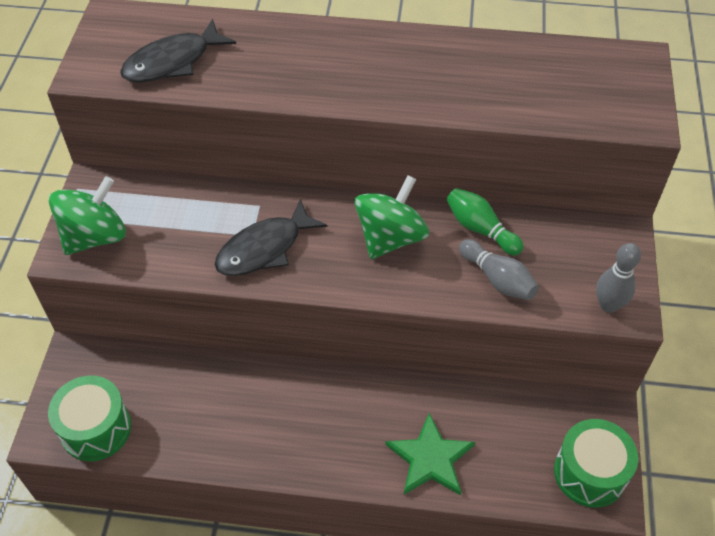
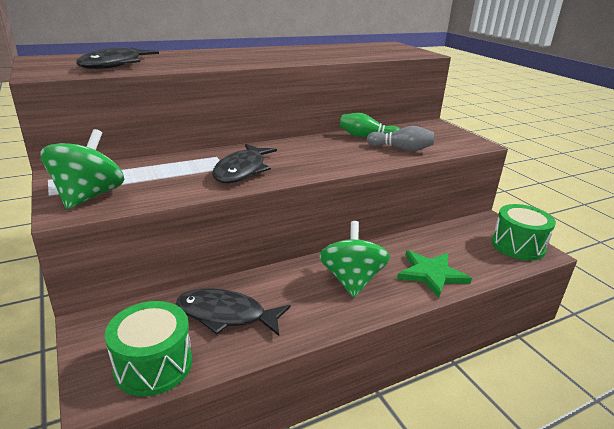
camera: 35 degrees left, 25 degrees down
green spinning top [354,175,429,259] -> green spinning top moved to [319,221,390,298]
grey bowling pin [596,243,641,313] -> none
none -> black fish [176,289,290,336]

